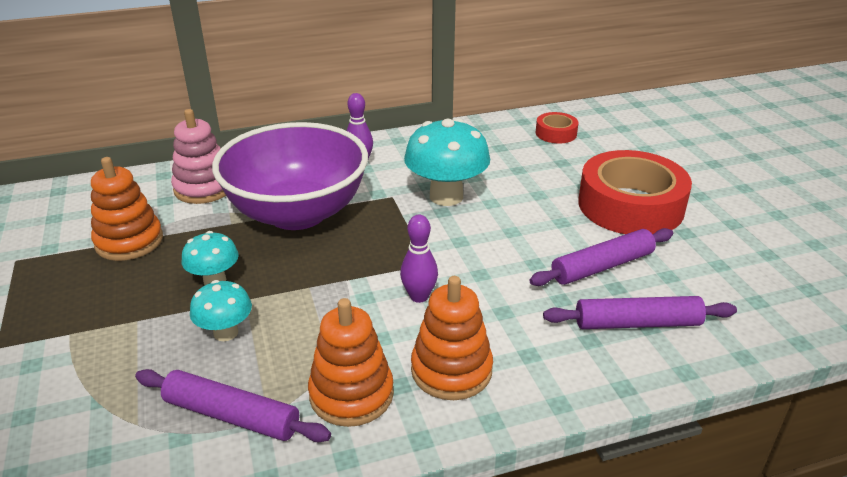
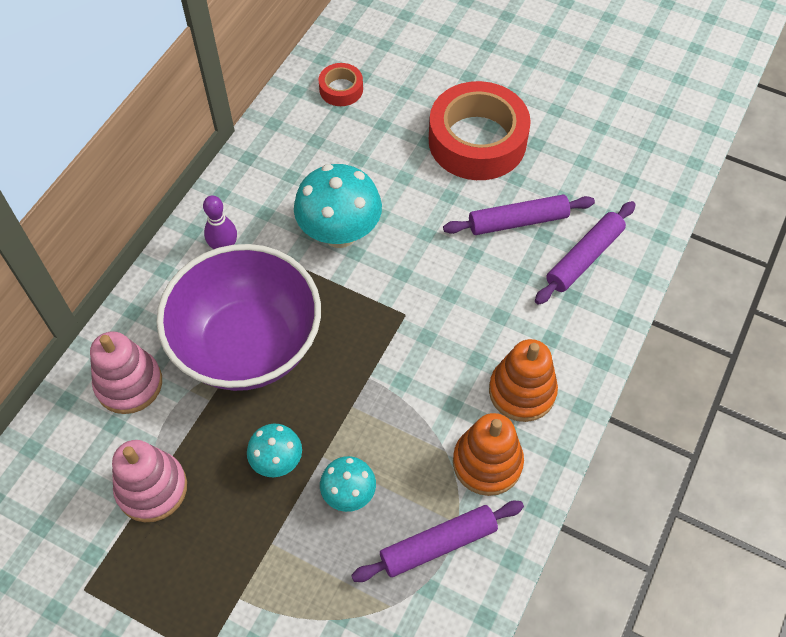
camera: 45 degrees left, 25 degrees up
orange stacking toy [91,157,163,261] -> pink stacking toy [112,440,187,522]
purple bowling pin [400,215,438,303] -> none
purple rolling pin [529,228,673,286] -> purple rolling pin turned 60 degrees clockwise [443,195,595,235]

